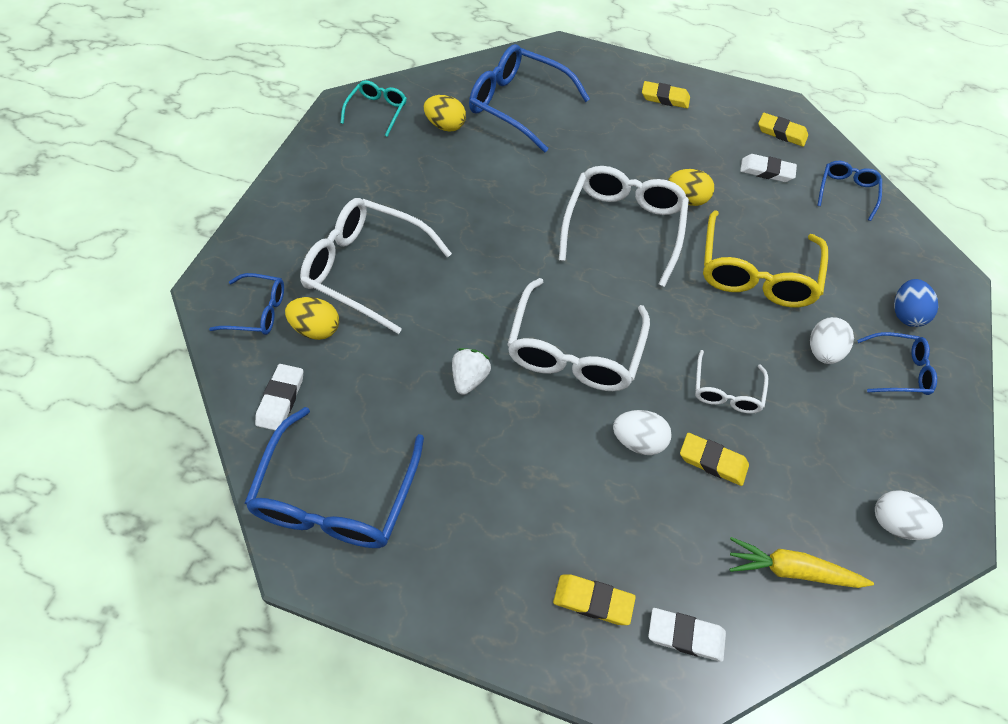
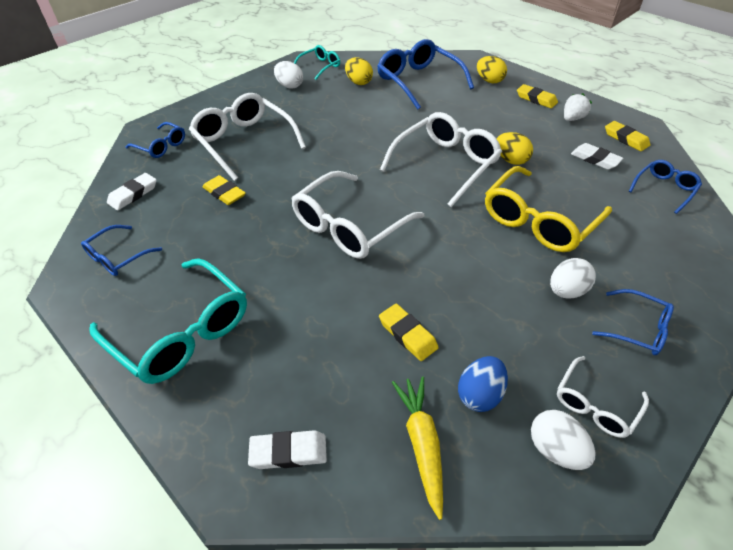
camera: 30 degrees right, 10 degrees down
blue glasses [245,407,424,548] -> blue glasses [81,225,162,276], size x0.53
yellow egg [285,297,339,340] -> yellow egg moved to [477,56,507,83]
white strawberry [452,348,491,395] -> white strawberry moved to [564,93,592,121]
yellow eraser [553,574,636,625] -> yellow eraser moved to [203,175,246,205]
white egg [613,410,672,455] -> white egg moved to [274,61,303,89]
white eraser [648,608,726,662] -> white eraser turned 45 degrees counterclockwise [248,430,327,469]
white glasses [695,350,768,414] -> white glasses moved to [557,356,649,438]
yellow carrot [729,537,874,588] -> yellow carrot turned 45 degrees clockwise [392,376,443,520]
blue egg [894,279,938,327] -> blue egg moved to [458,356,508,412]
none -> turquoise glasses [89,258,247,384]

